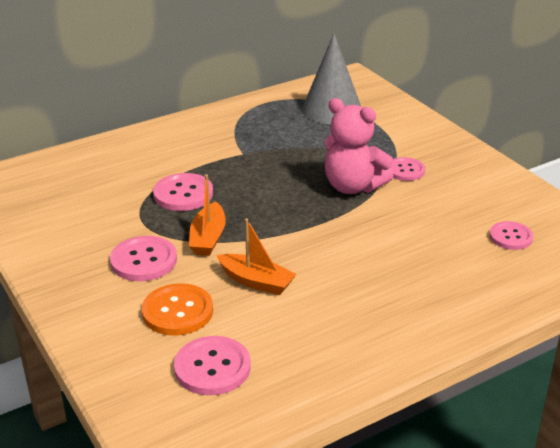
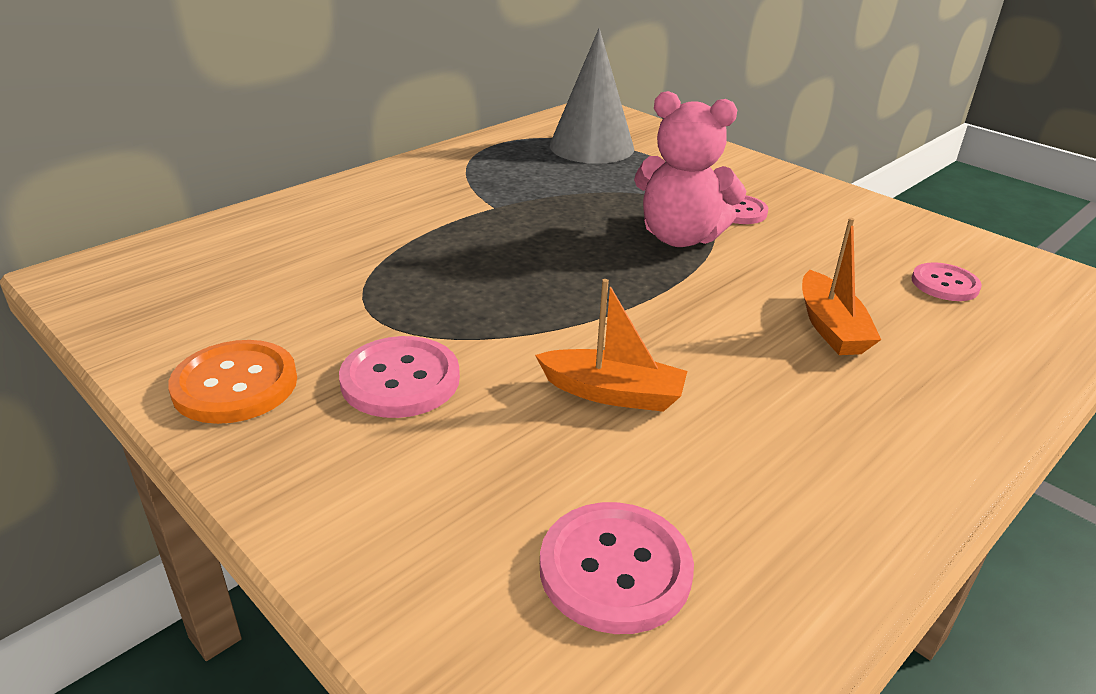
camera: 15 degrees left, 0 degrees up
orange button [142,283,213,336] -> orange button moved to [168,340,297,424]
pink button [153,173,213,211] -> none
orange boat [189,175,226,256] -> orange boat moved to [802,218,881,355]

